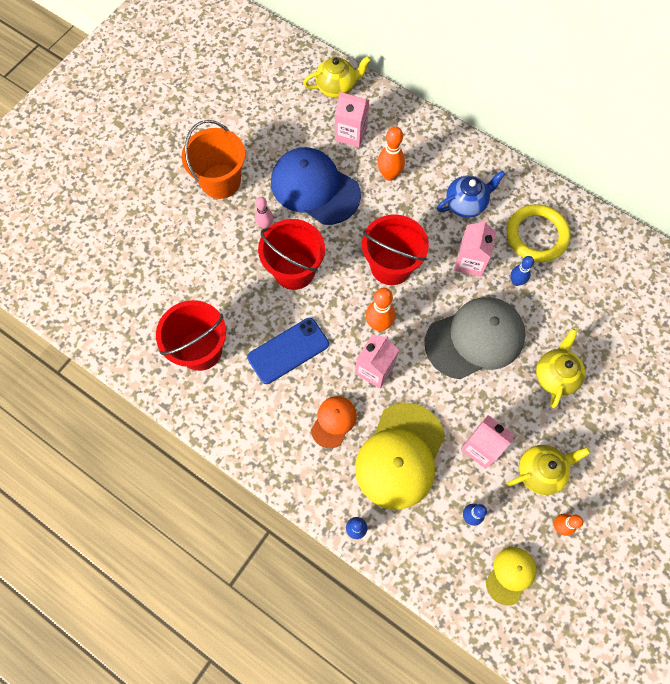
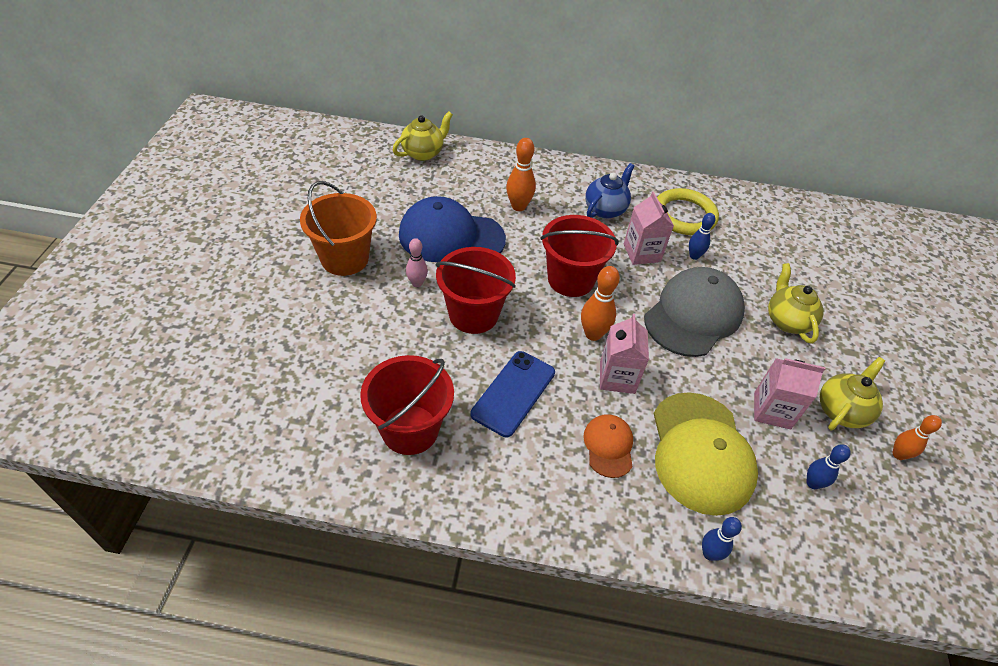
camera: 30 degrees left, 20 degrees down
pink carton [335,92,369,147] -> none
yellow cap [486,547,537,606] -> none

